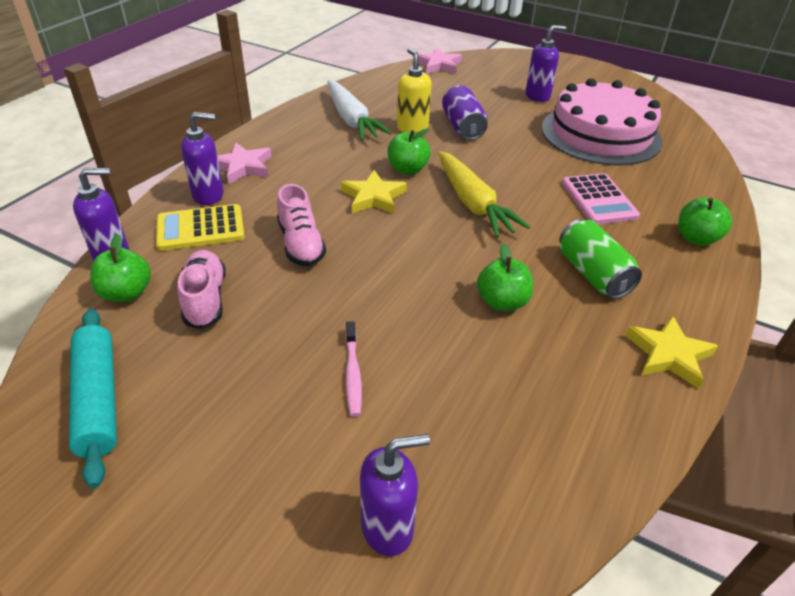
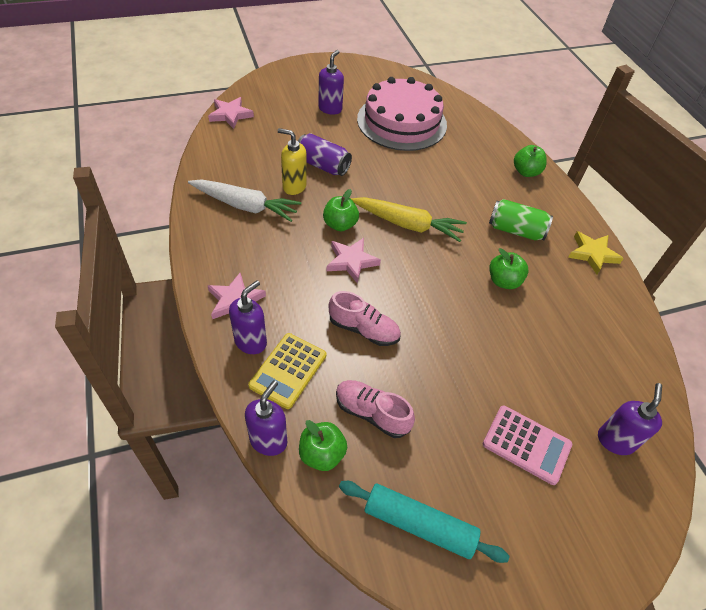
camera: 50 degrees left, 10 degrees up
yellow star [341,170,407,214] -> pink star [326,238,381,283]
pink toothbrush [345,321,362,417] -> none
pink calculator [562,173,640,224] -> pink calculator moved to [483,405,572,485]

